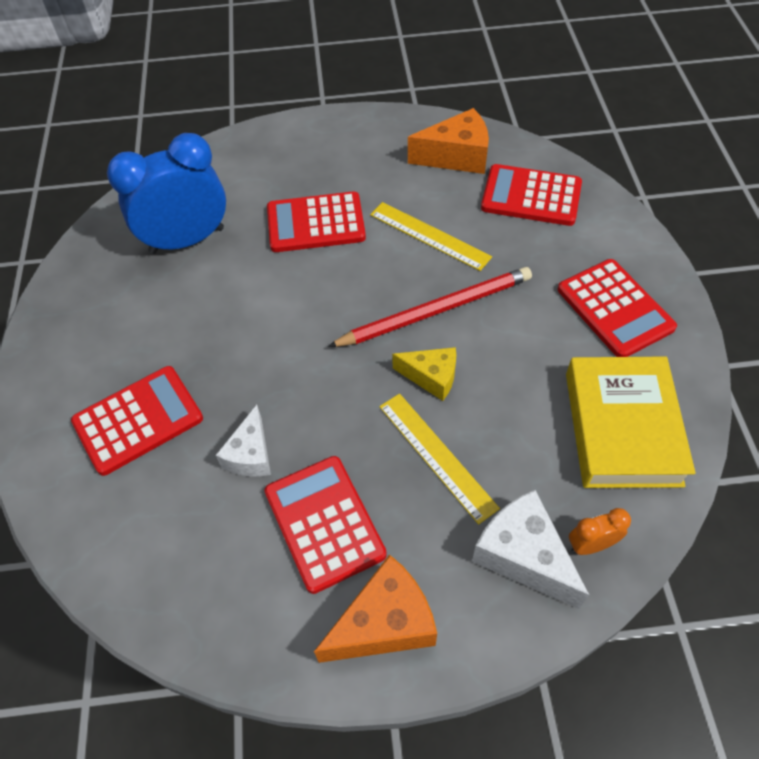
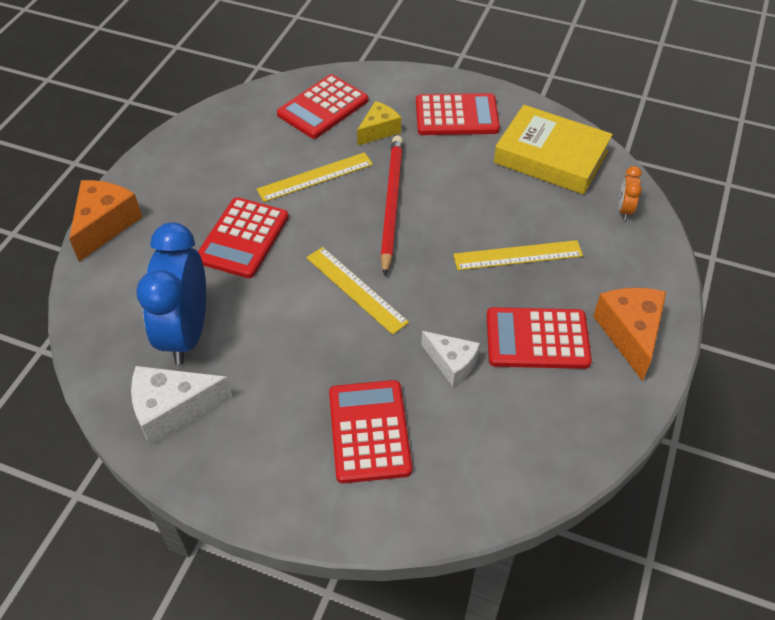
camera: 65 degrees left, 5 degrees down
yellow cheese [392,347,456,401] -> yellow cheese moved to [357,101,401,145]
orange cheese [408,108,489,174] -> orange cheese moved to [69,180,142,262]
white cheese [472,490,589,609] -> white cheese moved to [131,366,233,446]
none -> yellow ruler [306,247,409,335]

